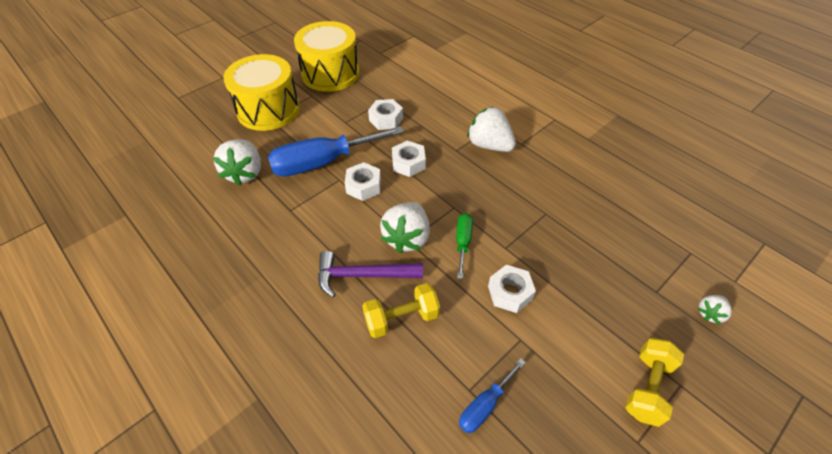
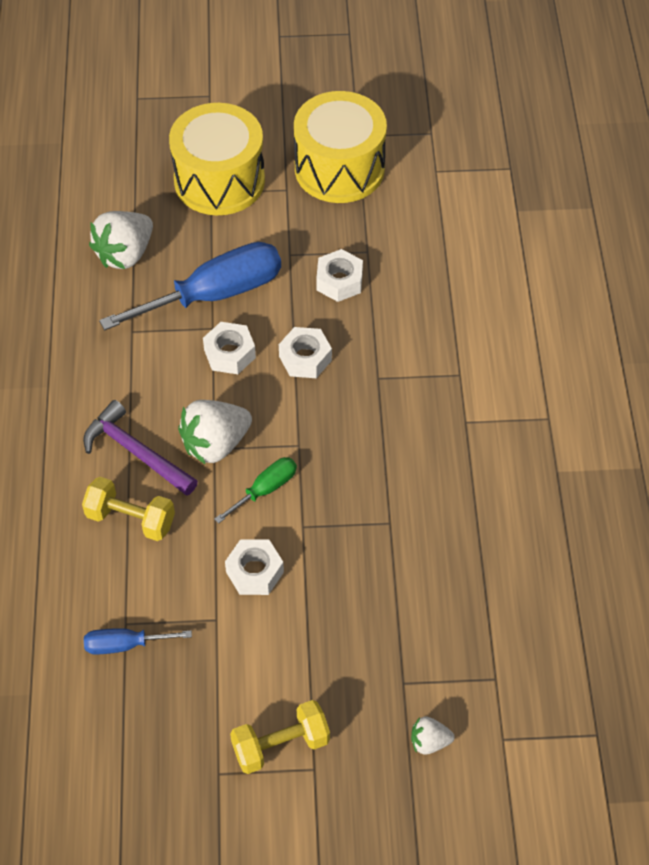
camera: 40 degrees right, 5 degrees up
blue screwdriver [268,126,404,177] -> blue screwdriver turned 135 degrees clockwise [99,242,281,330]
white strawberry [467,106,516,152] -> none

